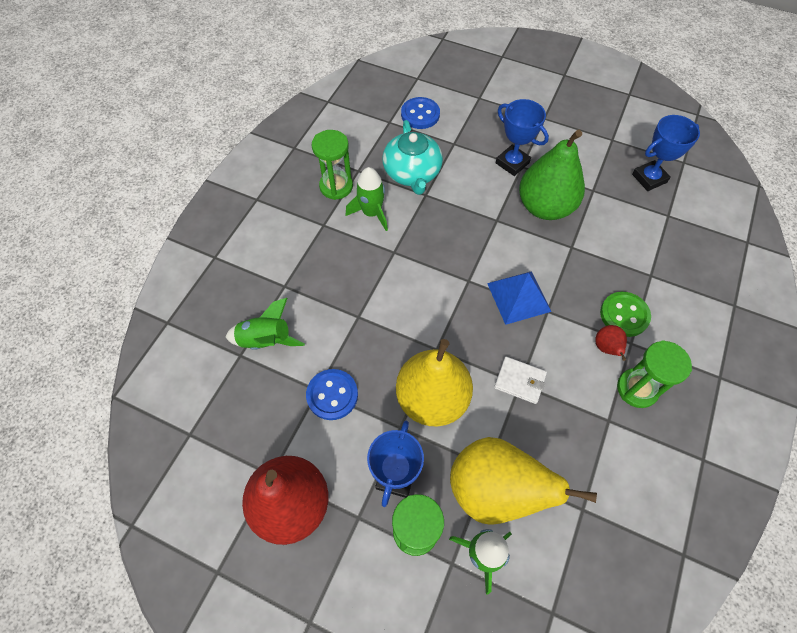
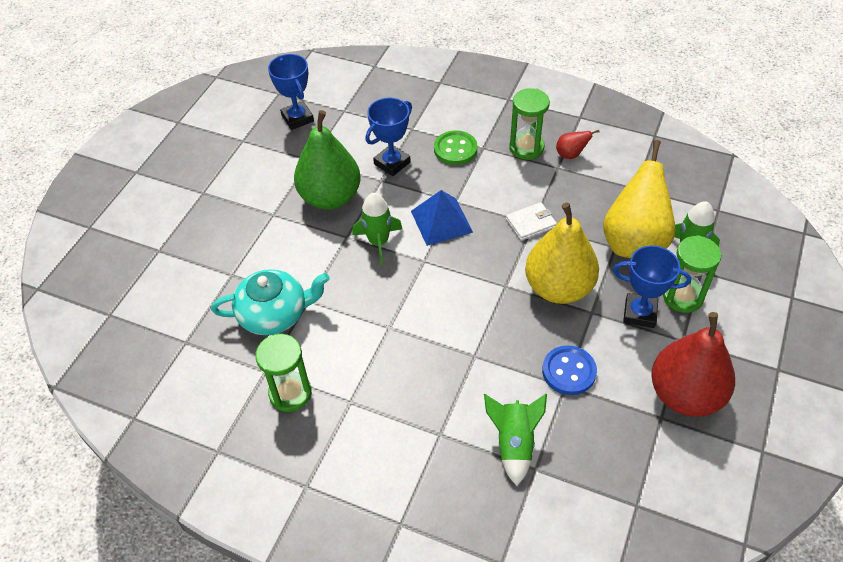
camera: 90 degrees left, 10 degrees down
green rocket [346,167,388,231] -> green rocket moved to [352,193,402,265]
blue button [401,97,440,129] -> none
white wallet [494,357,547,404] -> white wallet turned 45 degrees clockwise [506,202,557,241]
blue trophy [496,99,549,176] -> blue trophy moved to [365,98,412,176]
red pear [595,325,627,361] -> red pear moved to [556,130,599,159]

